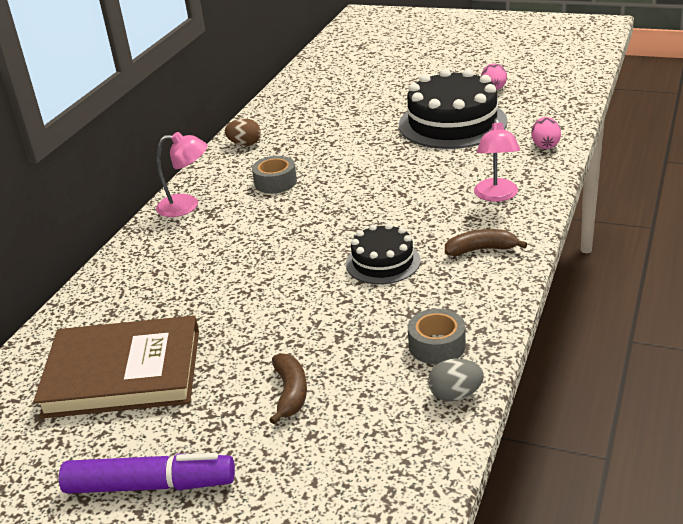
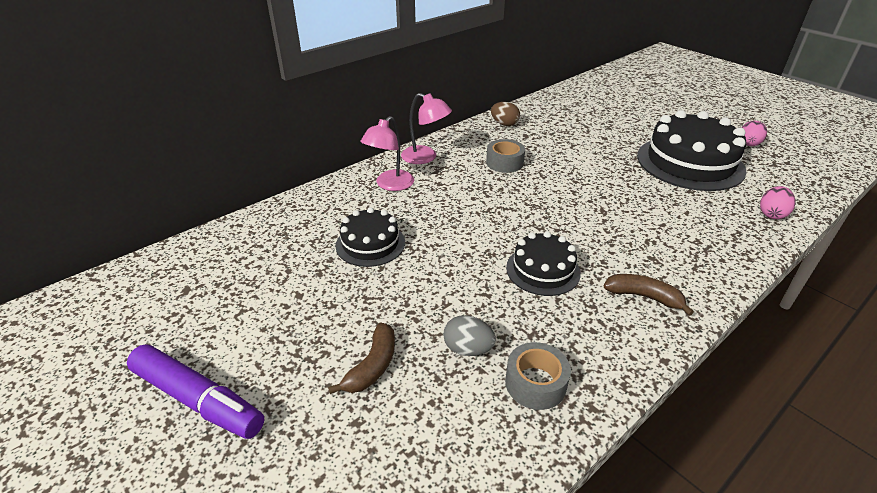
camera: 25 degrees right, 5 degrees up
brown book [34,315,199,419] -> none
grey egg [428,359,484,401] -> grey egg moved to [443,315,496,356]
pink lamp [474,118,520,202] -> pink lamp moved to [360,116,414,191]
none -> black cake [336,207,405,267]

